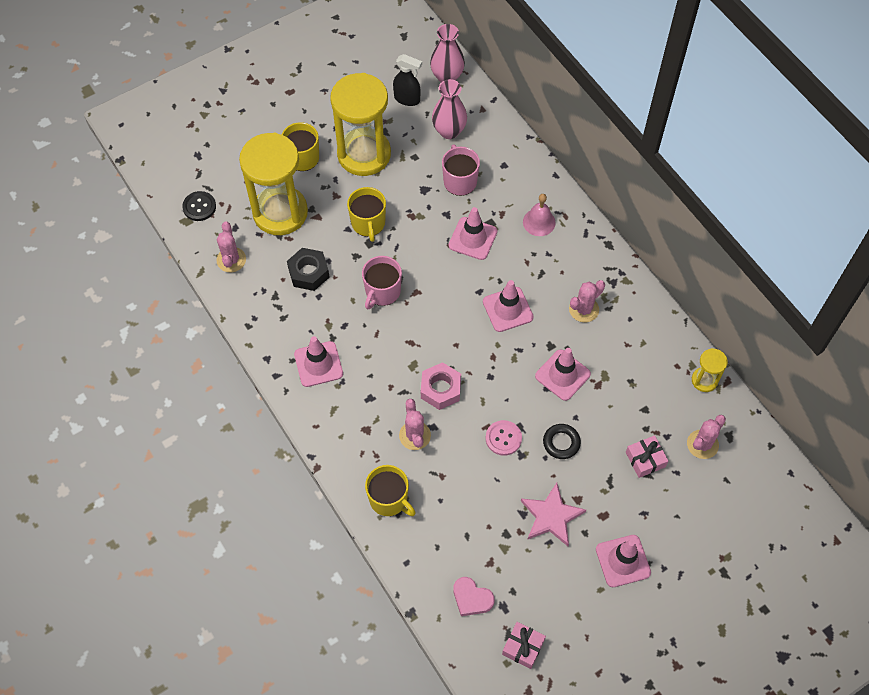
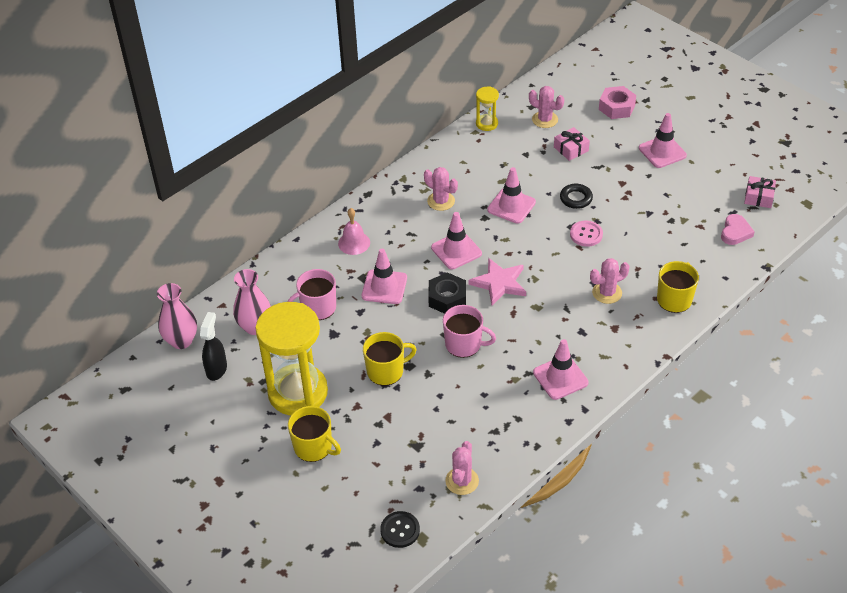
camera: 100 degrees left, 15 degrees down
pink cactus [216,222,246,272] -> pink cactus turned 60 degrees counterclockwise [445,441,479,495]
yellow hourglass [239,133,308,235] -> none
black nut [287,248,329,291] -> black nut moved to [428,272,466,314]
pink nut [421,362,461,410] -> pink nut moved to [599,86,636,119]
pink star [521,482,586,546] -> pink star moved to [469,258,526,305]

